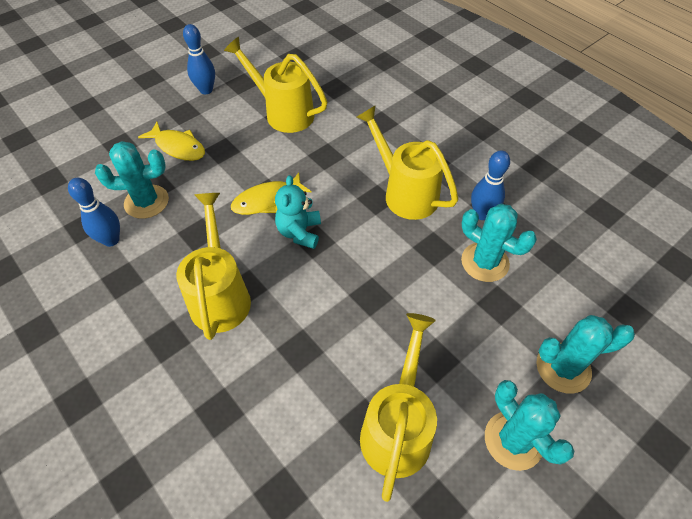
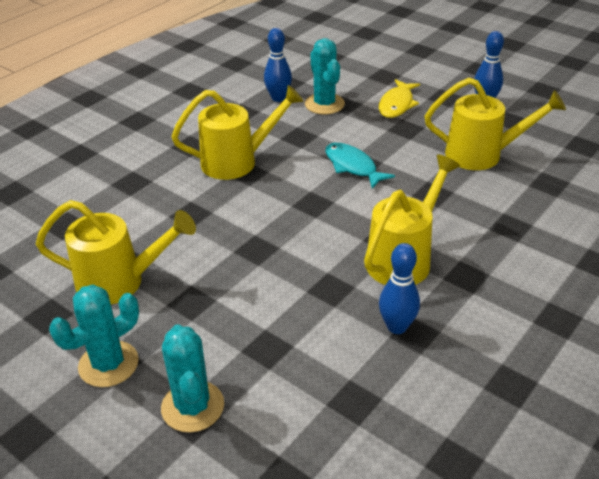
camera: 80 degrees right, 15 degrees down
yellow watering can [224,37,327,133] -> yellow watering can turned 75 degrees clockwise [425,78,566,170]
yellow fish [231,172,312,215] -> turquoise fish [325,143,395,189]
turquoise teddy bear [275,175,321,249] -> none
turquoise cactus [461,204,537,282] -> none

